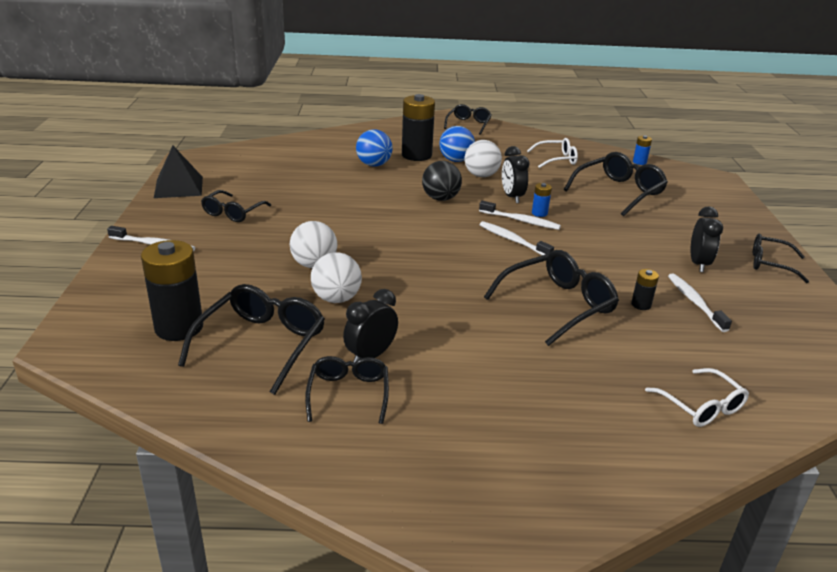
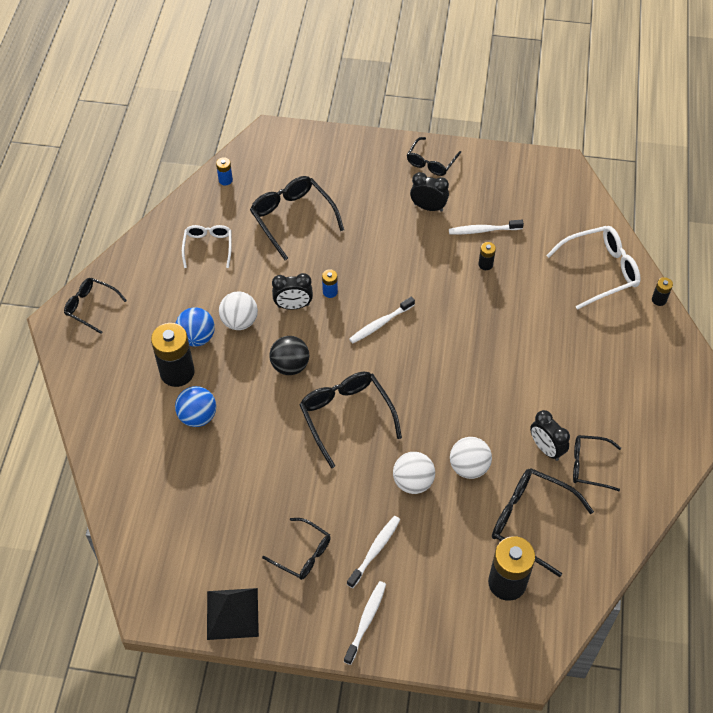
camera: 80 degrees left, 25 degrees up
white toothbrush [479,201,561,230] -> white toothbrush moved to [347,516,400,588]
black glasses [484,250,619,346] -> black glasses moved to [299,372,402,468]
white glasses [645,368,749,427] -> white glasses [546,226,641,310], size x1.59
none -> black battery [652,277,673,306]

